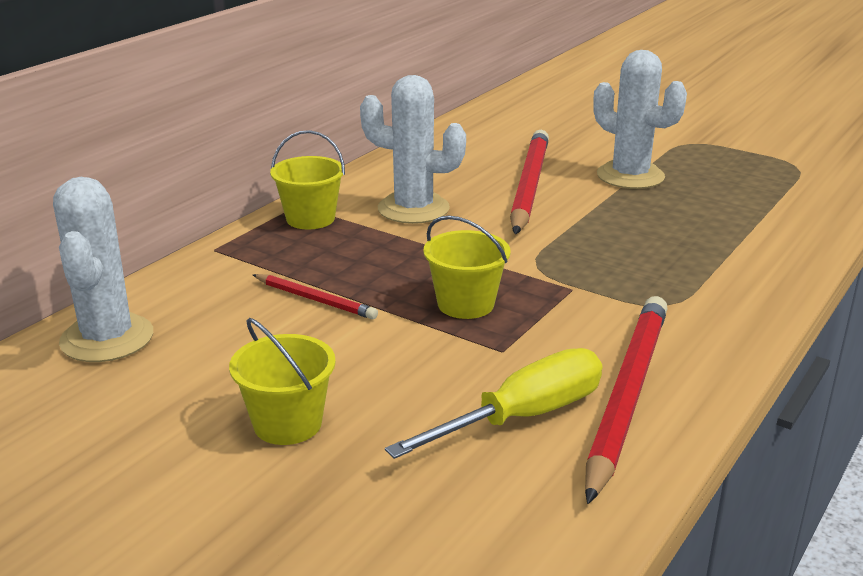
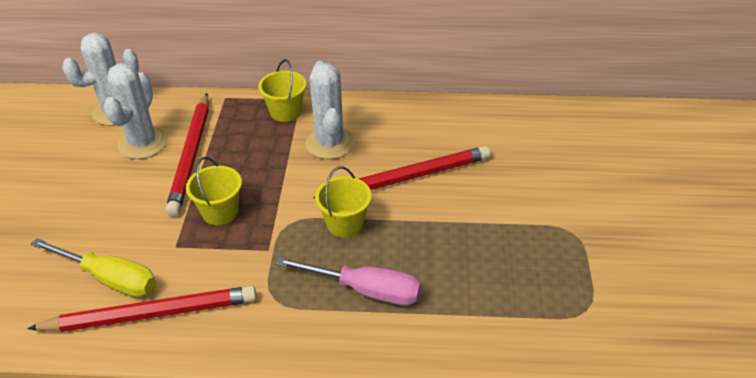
camera: 60 degrees right, 15 degrees up
yellow bucket [229,318,336,445] -> yellow bucket moved to [315,167,372,238]
red pencil [253,274,378,319] -> red pencil [165,93,209,217], size x1.99
white cactus [593,50,687,189] -> white cactus moved to [104,63,168,159]
none -> pink screwdriver [275,257,421,306]

